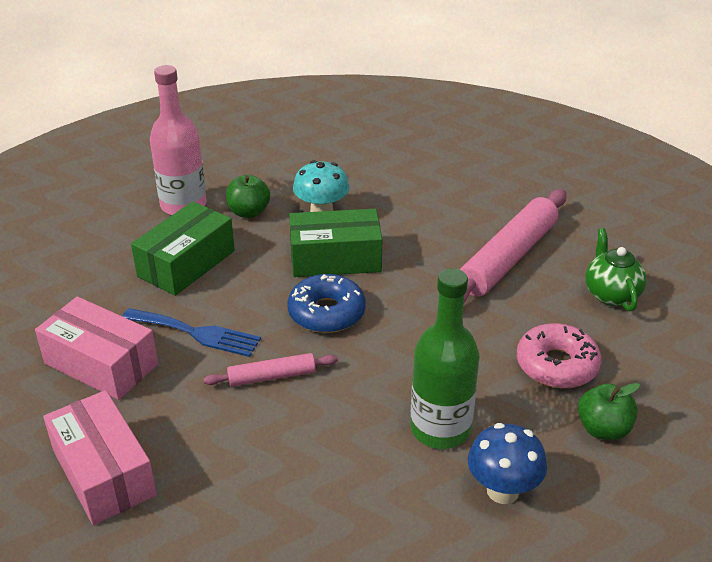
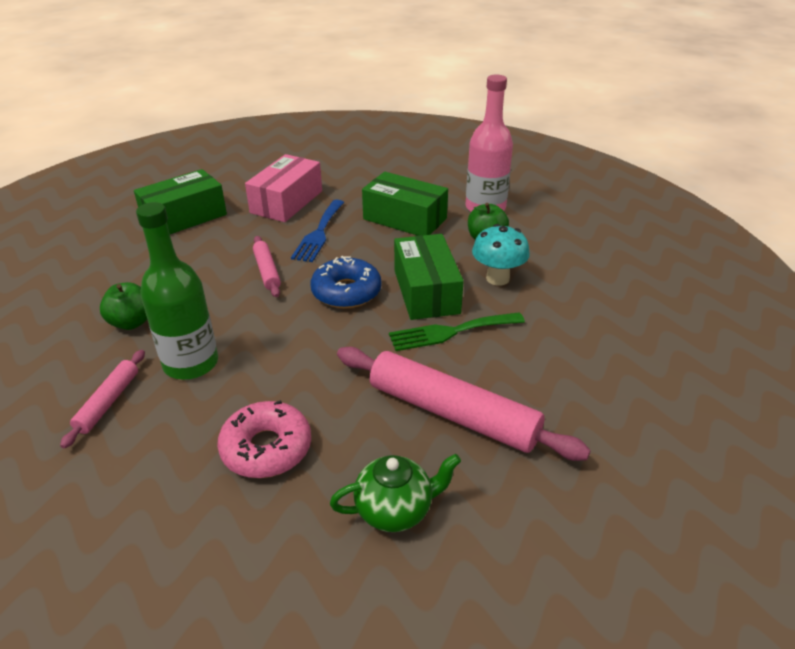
camera: 85 degrees right, 0 degrees up
pink box [43,390,157,525] -> green box [134,169,227,234]
blue mushroom [468,423,547,504] -> pink rolling pin [60,350,145,449]
green apple [578,383,640,440] -> green apple moved to [100,282,147,330]
none -> green fork [389,312,525,351]

